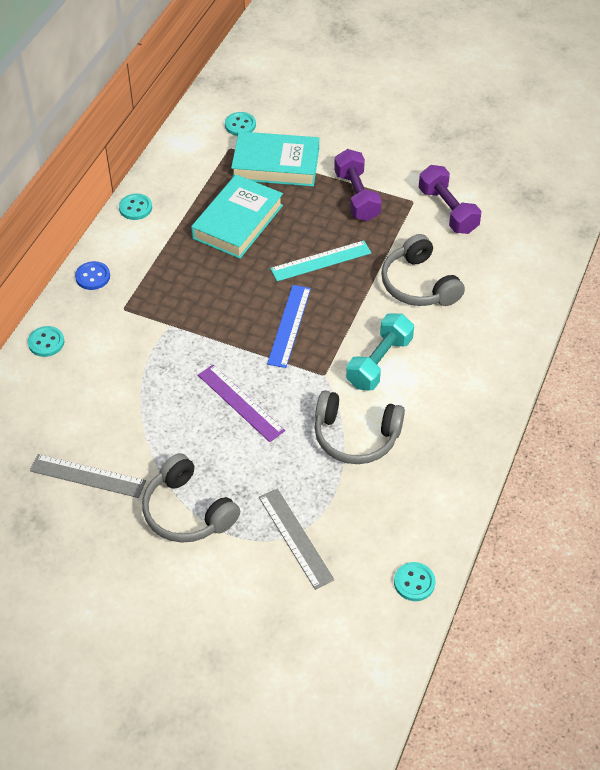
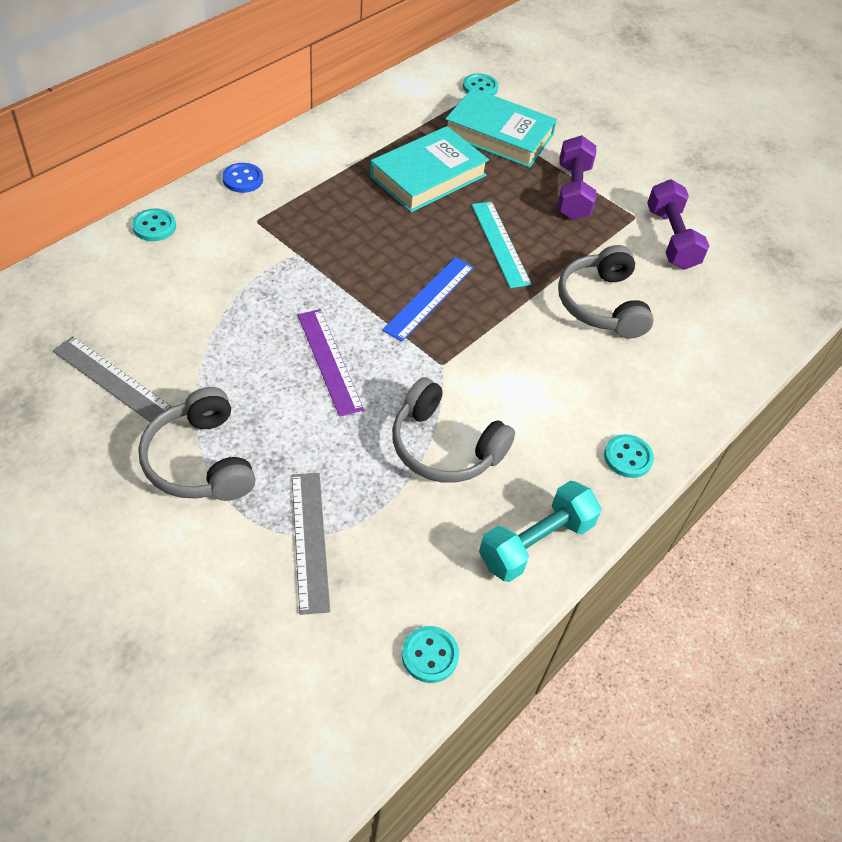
camera: 15 degrees right, 0 degrees up
turquoise button [119,194,152,220] -> turquoise button moved to [604,434,654,478]
turquoise ruler [270,240,371,281] -> turquoise ruler turned 75 degrees clockwise [472,201,532,288]
turquoise dumbbell [346,313,414,391] -> turquoise dumbbell moved to [479,481,602,582]

